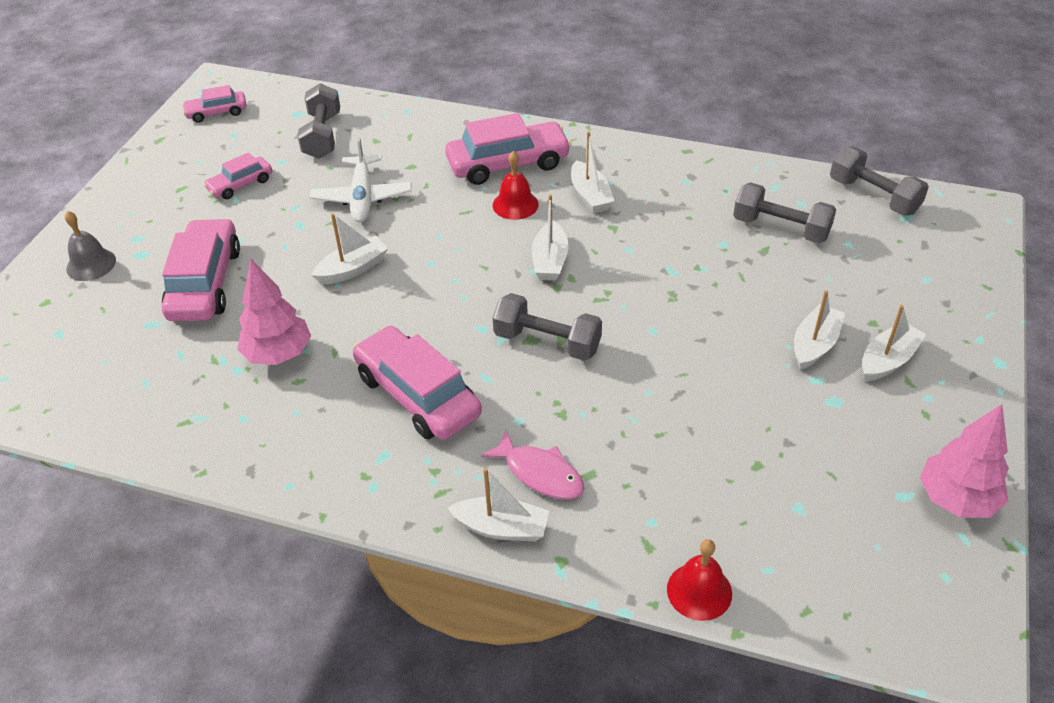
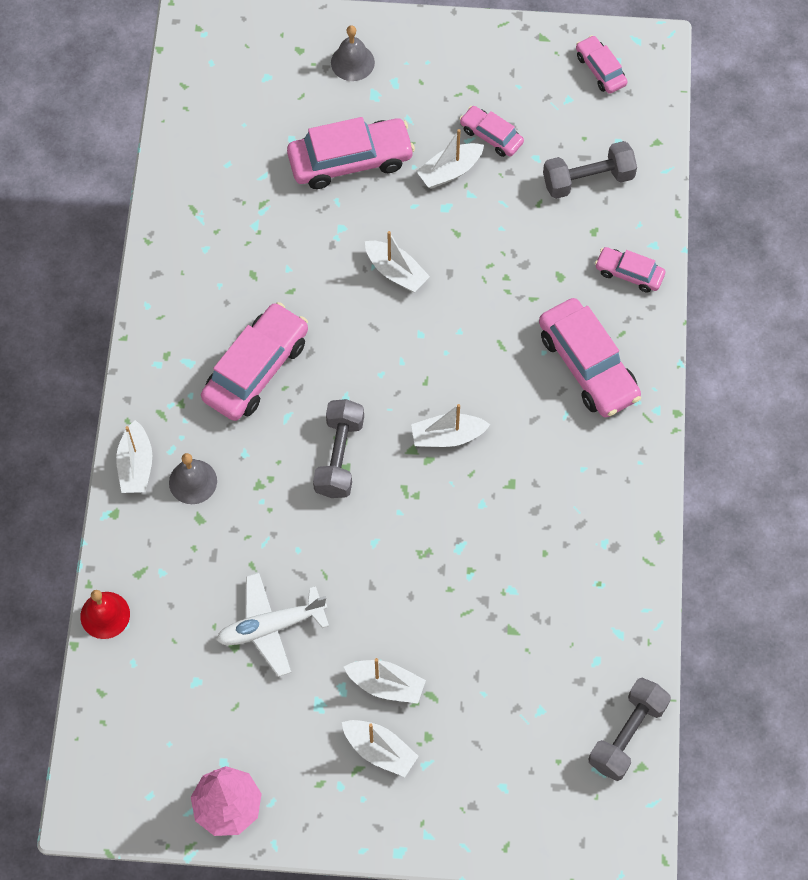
camera: 75 degrees right, 20 degrees up
pink tree [237,259,311,365] -> none
white plane [310,137,412,222] -> white plane moved to [216,573,329,677]
pink fish [481,430,584,500] -> grey bell [169,453,217,504]
red bell [493,151,539,220] -> none
white boat [571,131,614,213] -> white boat moved to [416,129,484,189]
grey dumbbell [733,182,836,243] -> none
none -> pink car [595,247,665,293]

